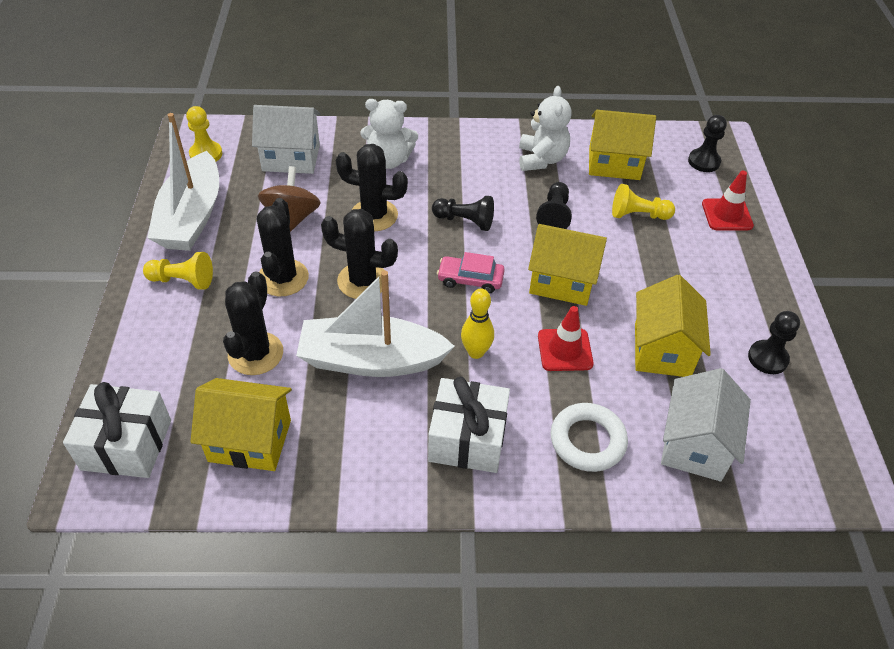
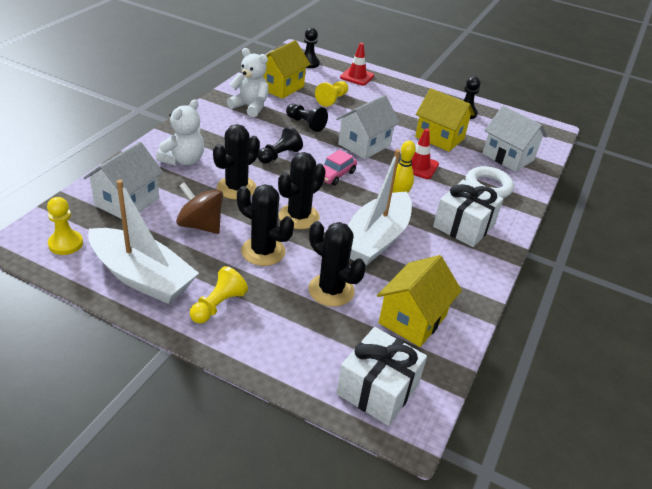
camera: 65 degrees left, 10 degrees down
yellow house [528,224,607,306] -> white house [336,95,400,159]

